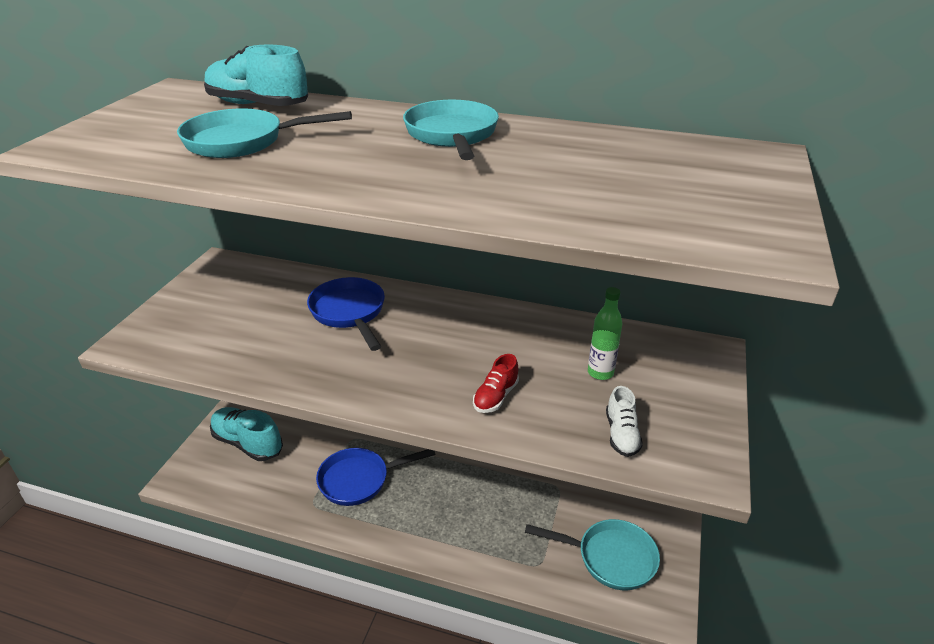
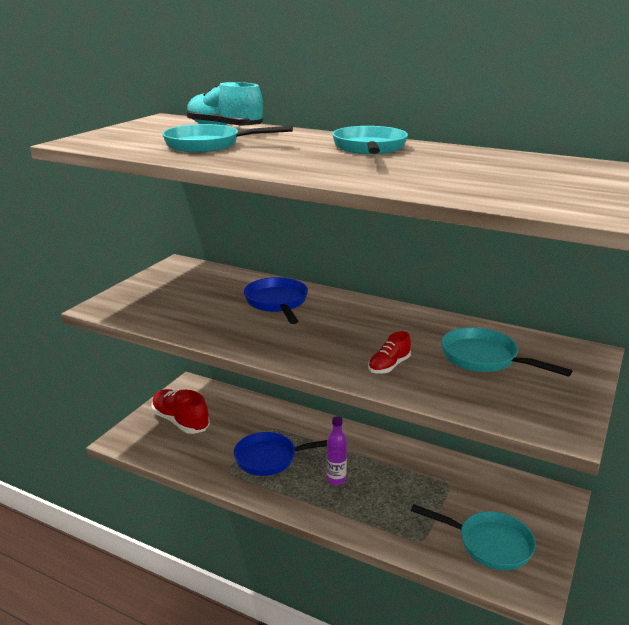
camera: 10 degrees right, 10 degrees down
turquoise shoe [210,407,283,461] -> red shoe [152,389,210,434]
green bottle [588,287,623,380] -> turquoise pan [441,327,572,376]
white shoe [606,386,643,457] -> none
none -> purple bottle [327,416,347,485]

